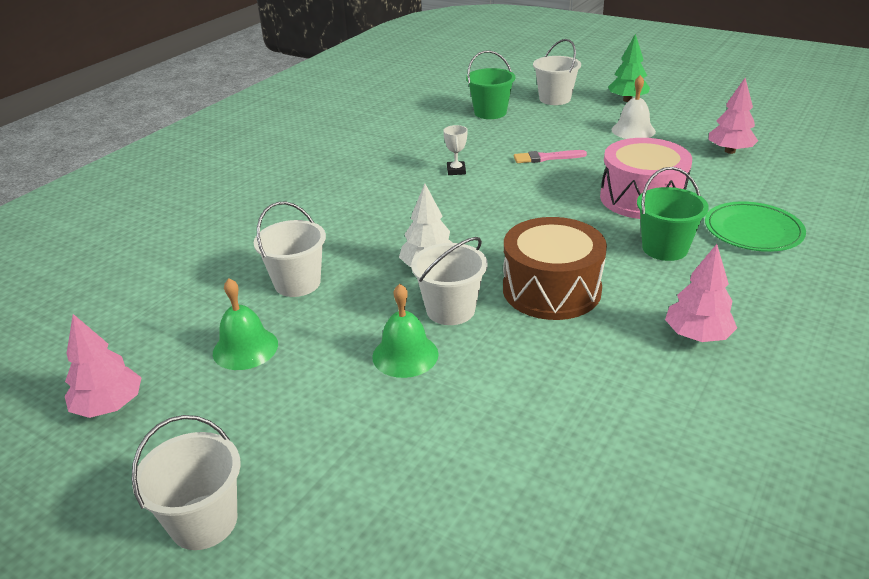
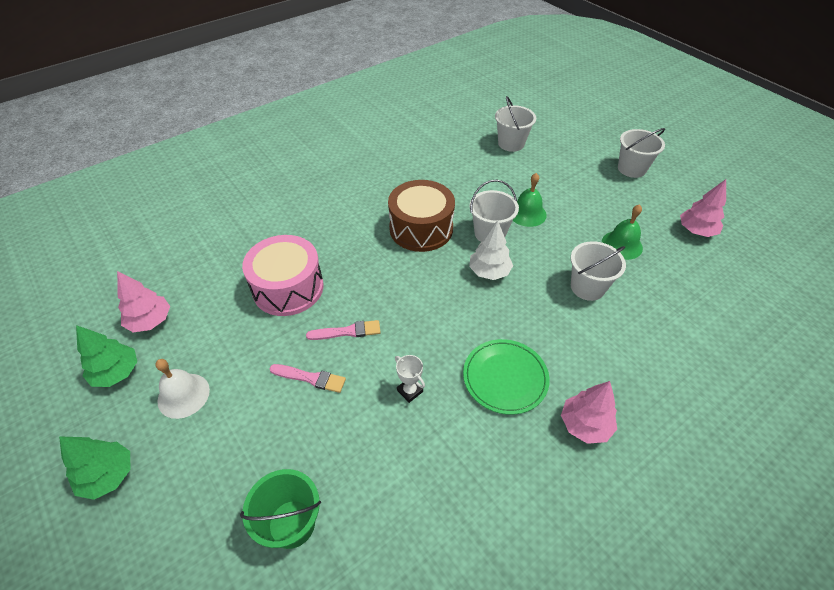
camera: 160 degrees left, 15 degrees up
white trophy [443,125,468,175] -> white trophy turned 60 degrees counterclockwise [395,355,425,403]
white bucket [533,39,581,105] -> white bucket moved to [495,96,536,152]
green bucket [637,167,709,261] -> none
pink tree [665,244,737,342] -> pink tree moved to [561,381,617,444]
green plate [705,201,806,252] -> green plate moved to [463,339,550,415]
none -> green tree [76,325,137,387]
none -> pink brush [306,320,381,340]

